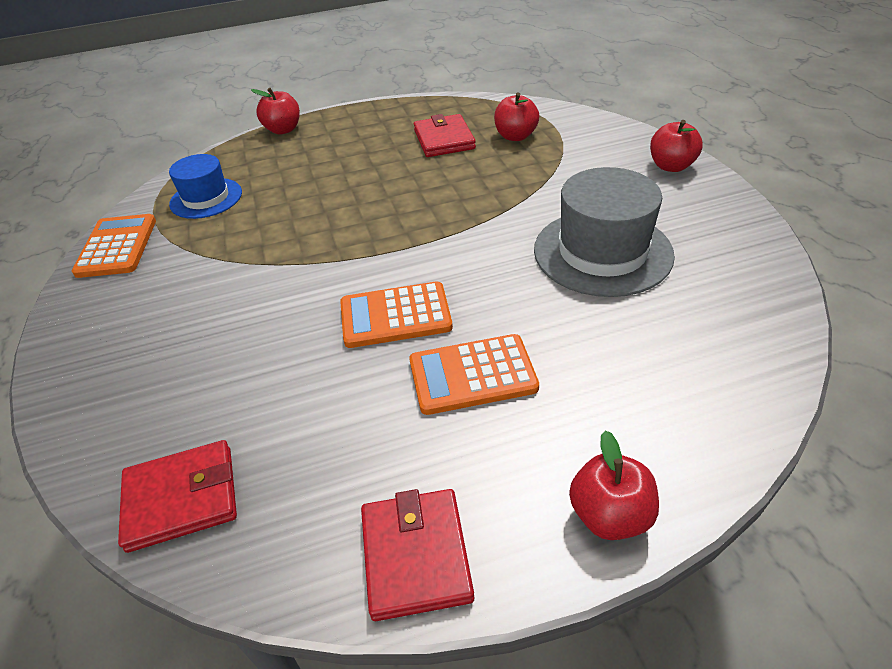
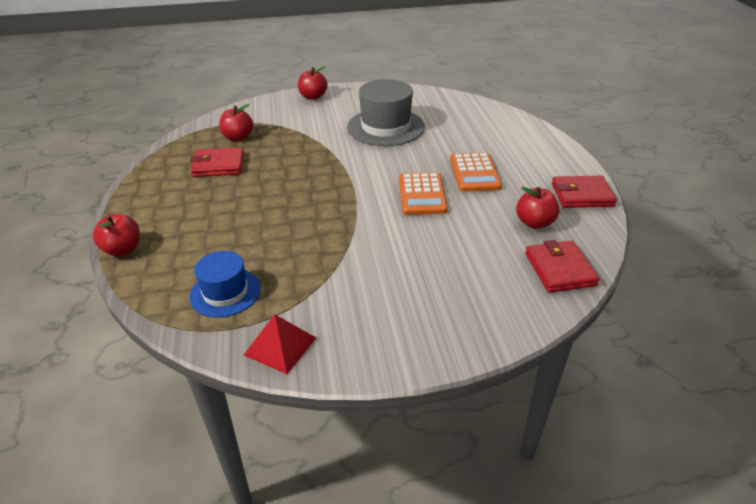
camera: 85 degrees left, 5 degrees down
orange calculator [72,214,156,278] -> red pyramid [244,314,316,374]
red apple [569,430,659,540] -> red apple moved to [516,187,560,229]

